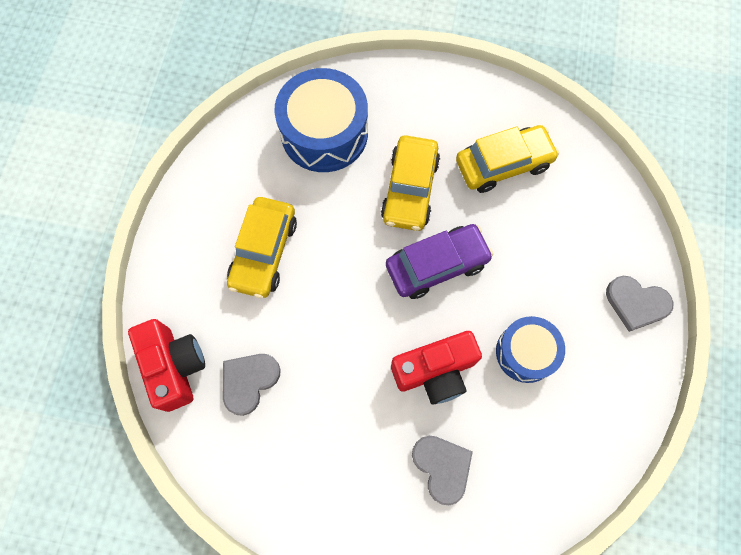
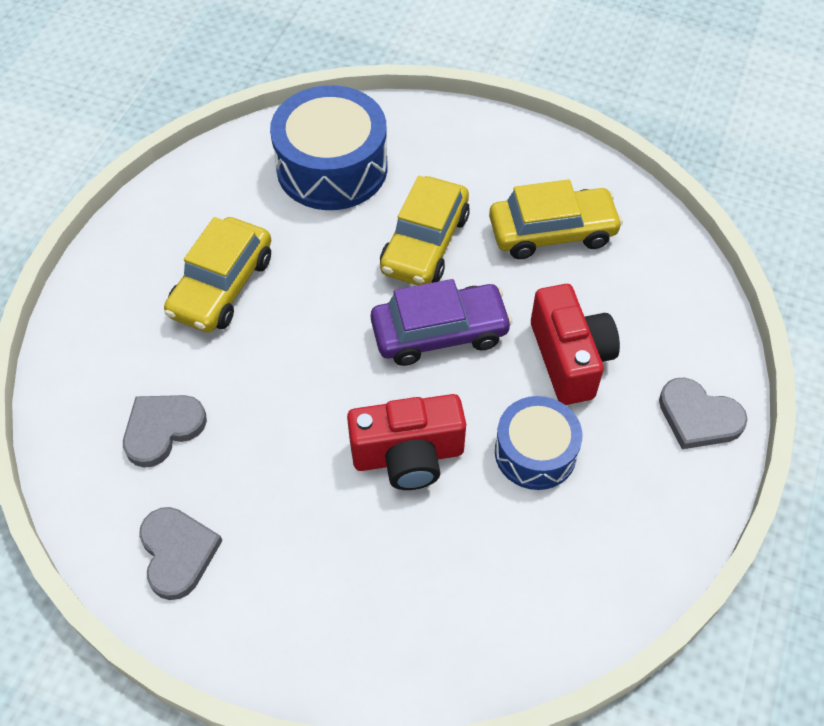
camera: 10 degrees right, 15 degrees down
red camera [128,319,205,412] -> red camera moved to [531,284,620,405]
grey heart [412,436,473,505] -> grey heart moved to [139,507,222,600]

